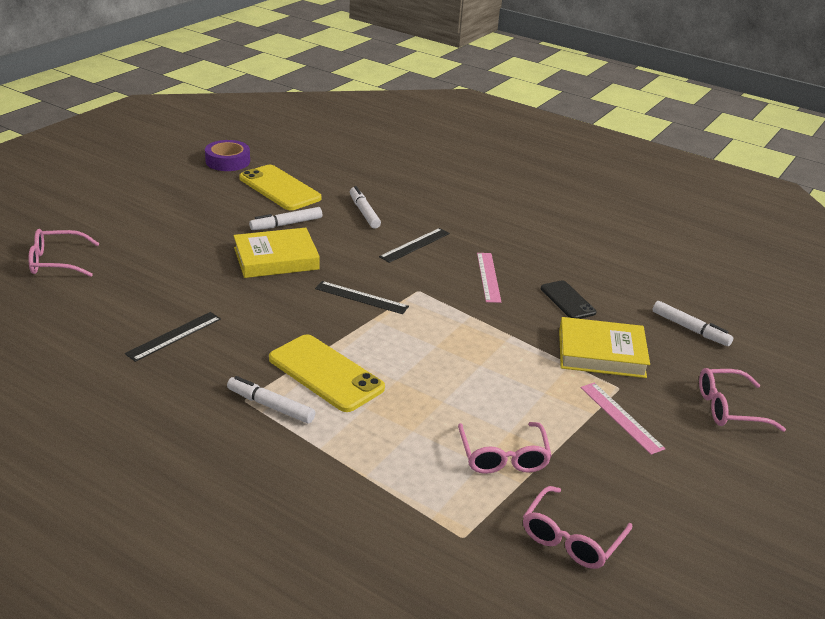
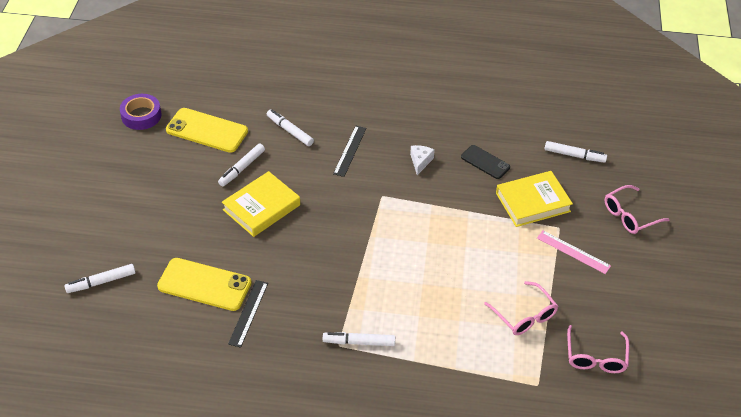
camera: 25 degrees left, 15 degrees up
pink glasses [28,229,100,277] -> white marker [64,264,136,293]
yellow phone [269,335,385,412] -> yellow phone moved to [157,258,252,311]
black ruler [315,281,409,314] -> none
pink ruler [477,253,501,303] -> white cheese [410,145,435,175]

